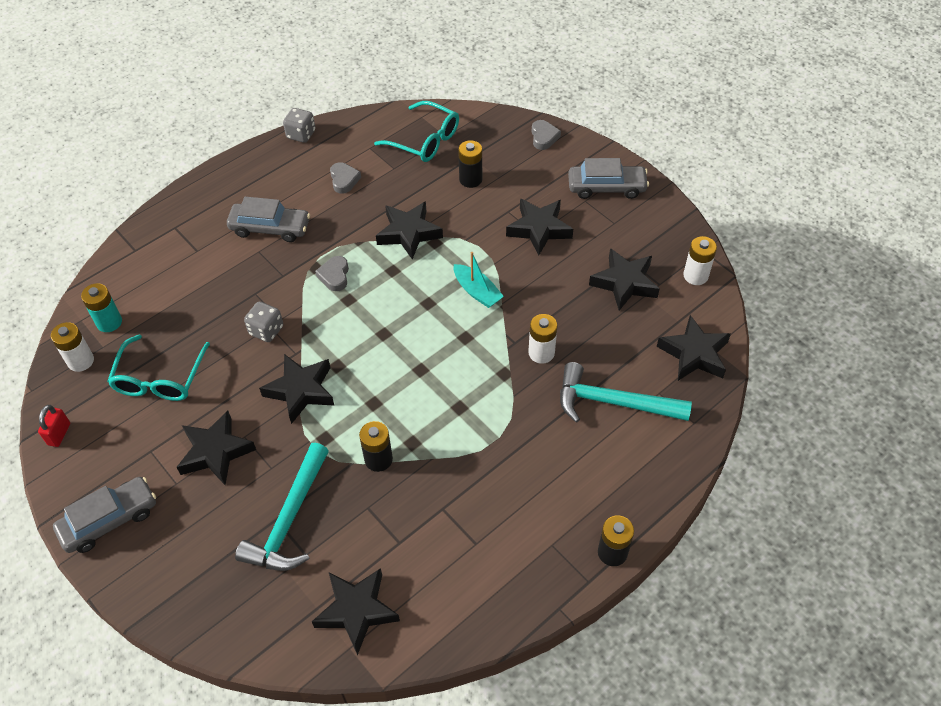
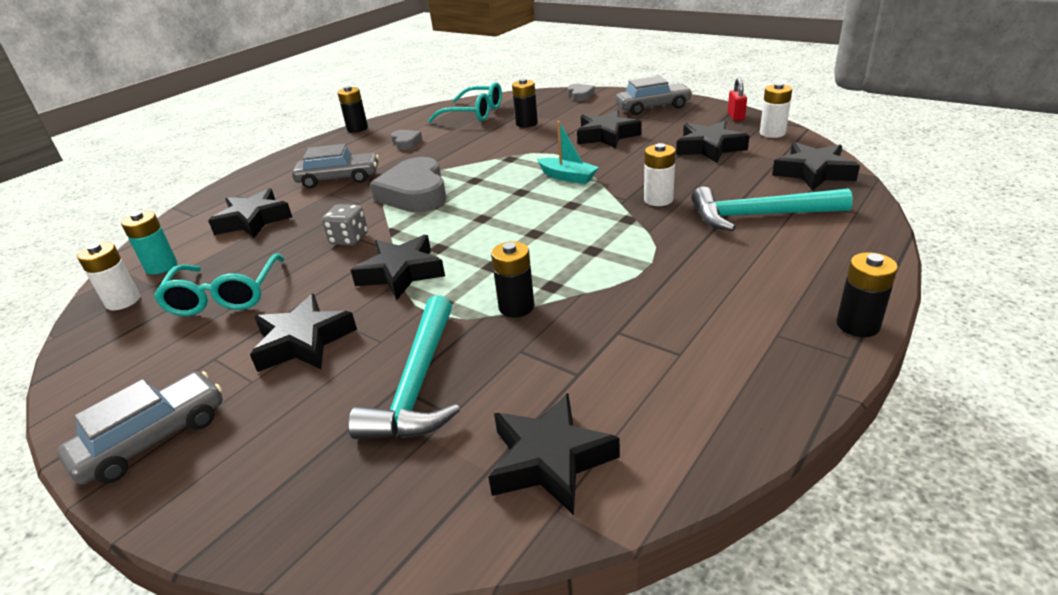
camera: 10 degrees left, 20 degrees down
red padlock [38,405,70,447] -> red padlock moved to [728,78,747,121]
grey dice [283,108,315,143] -> black battery [337,86,368,133]
grey heart [315,256,349,291] -> grey heart [370,157,446,212], size x2.08
black star [376,201,443,260] -> black star moved to [208,188,292,238]

